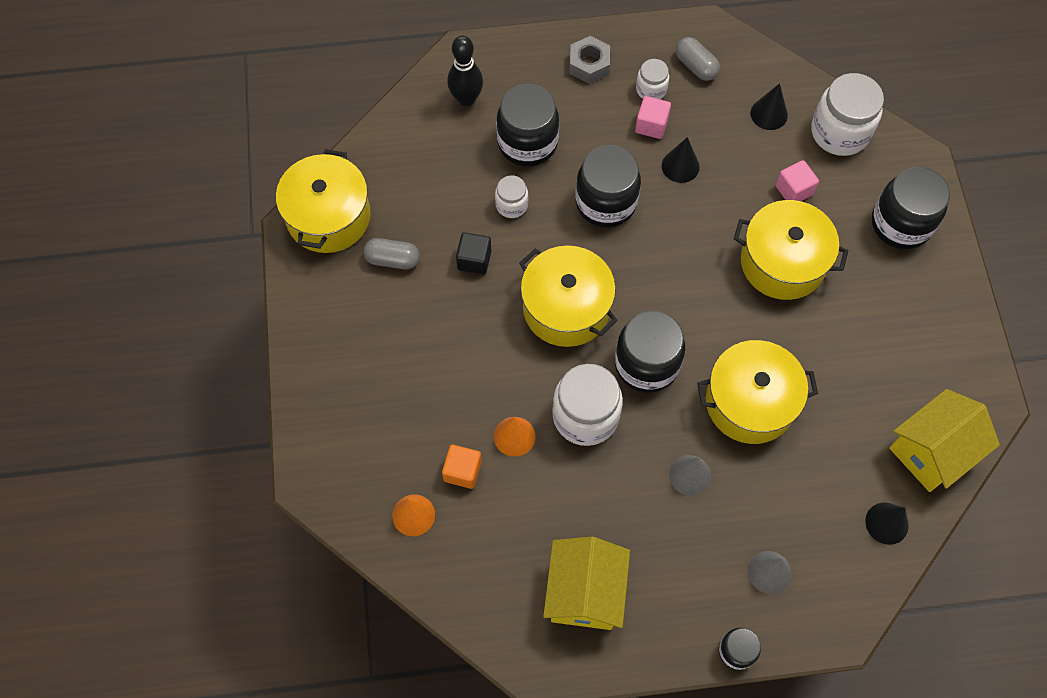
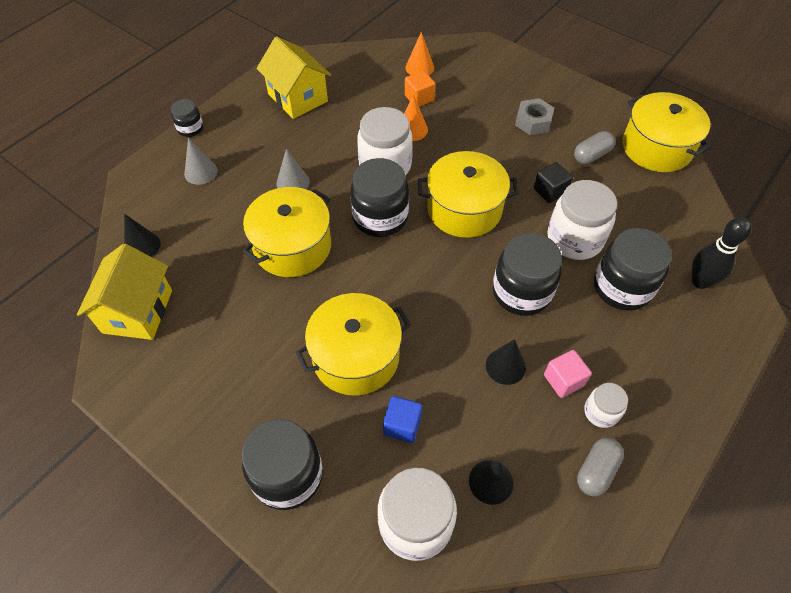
camera: 135 degrees right, 10 degrees down
white jar [495,175,528,218] -> white jar [547,180,617,260], size x1.90
grey nut [570,36,610,84] -> grey nut moved to [515,98,554,135]
grey capsule [676,37,720,81] -> grey capsule turned 60 degrees counterclockwise [577,438,624,497]
pink cube [775,160,819,201] -> blue cube [383,396,422,443]

